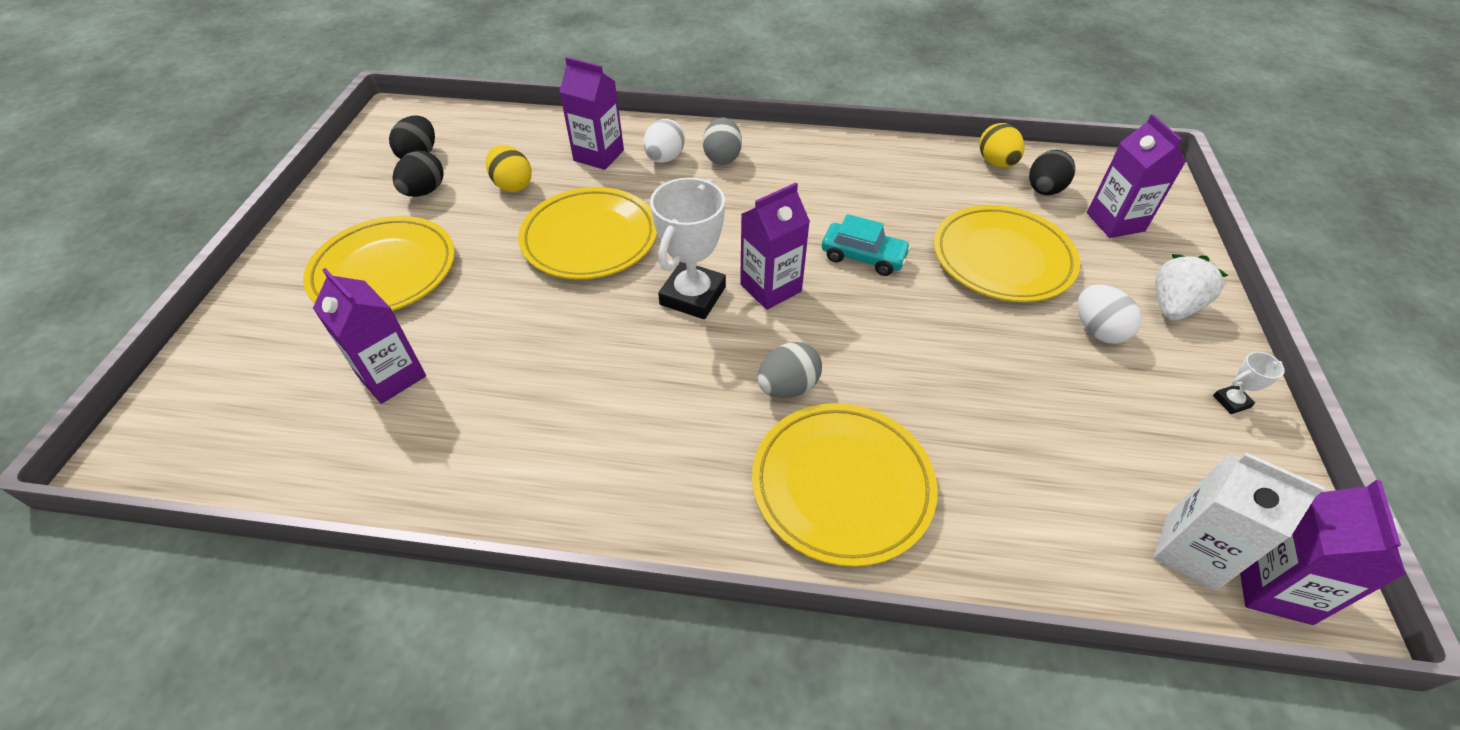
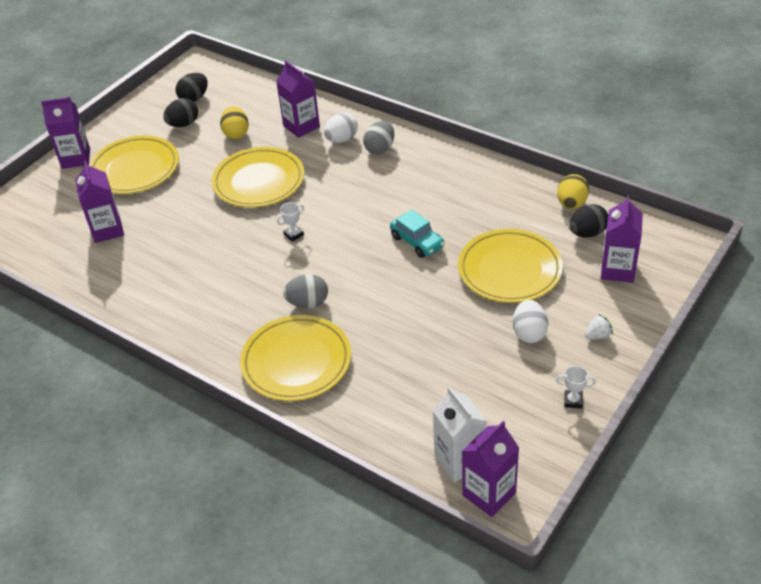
camera: 30 degrees right, 5 degrees down
white trophy [650,178,726,319] -> white trophy [277,202,304,242], size x0.44
purple carton [740,183,810,310] -> purple carton moved to [41,97,90,169]
white strawberry [1155,254,1228,320] -> white strawberry [585,315,613,339], size x0.55

